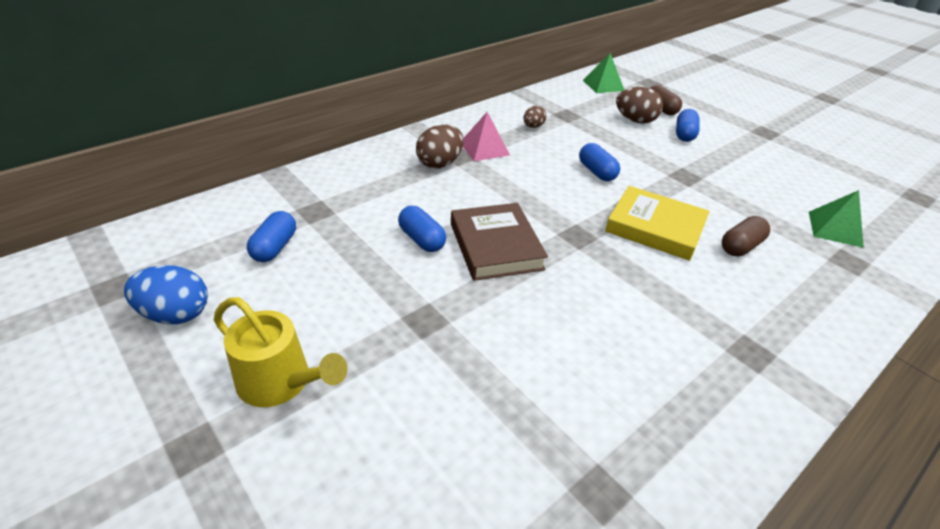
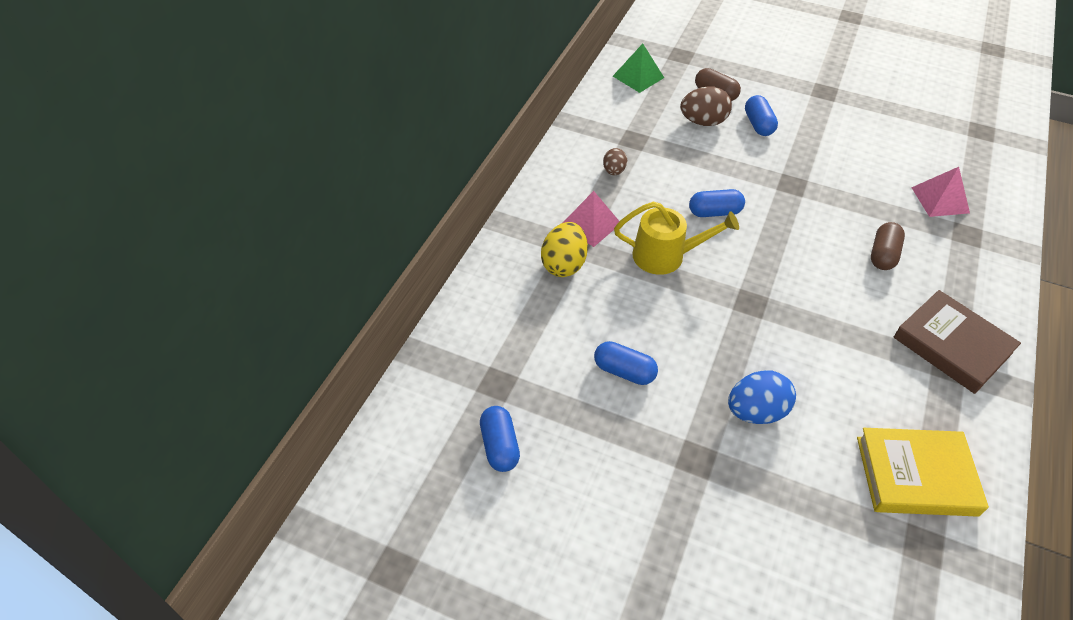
camera: 25 degrees left, 10 degrees up
blue egg [124,265,208,325] -> blue egg moved to [728,370,796,424]
yellow watering can [214,297,347,407] -> yellow watering can moved to [614,201,739,275]
brown egg [416,125,464,168] -> yellow egg [541,222,588,277]
brown book [451,203,548,281] -> brown book moved to [894,290,1021,394]
blue capsule [579,143,620,181] -> blue capsule turned 45 degrees counterclockwise [689,189,745,217]
yellow book [605,186,710,261] -> yellow book moved to [857,428,989,517]
green pyramid [809,190,864,248] -> pink pyramid [911,167,970,217]

